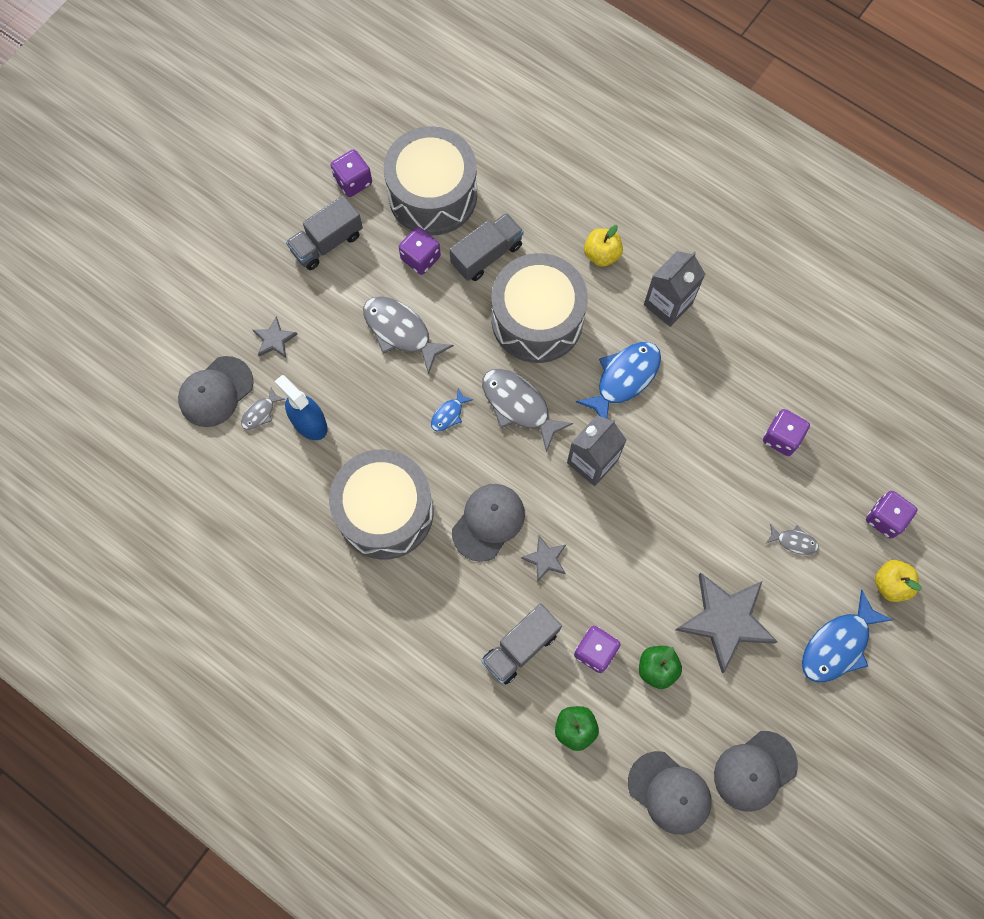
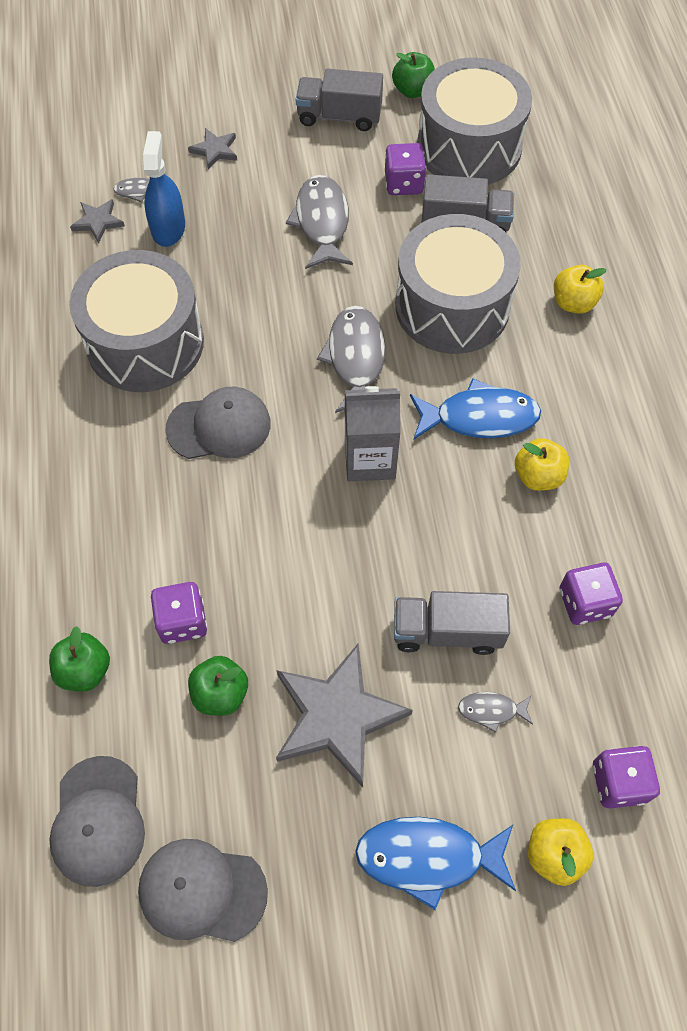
camera: 45 degrees right, 10 degrees down
grey cap [178,356,253,427] -> none
purple dice [330,149,372,197] -> green apple [392,52,435,98]
blue fish [431,388,473,431] -> none
grey truck [482,603,562,684] -> grey truck moved to [394,591,510,655]
grey star [521,536,566,582] -> grey star moved to [70,199,125,243]
grey carton [644,251,705,327] -> none
grey fish [766,524,819,555] -> grey fish turned 120 degrees clockwise [458,692,533,733]
none -> yellow apple [515,438,569,491]

